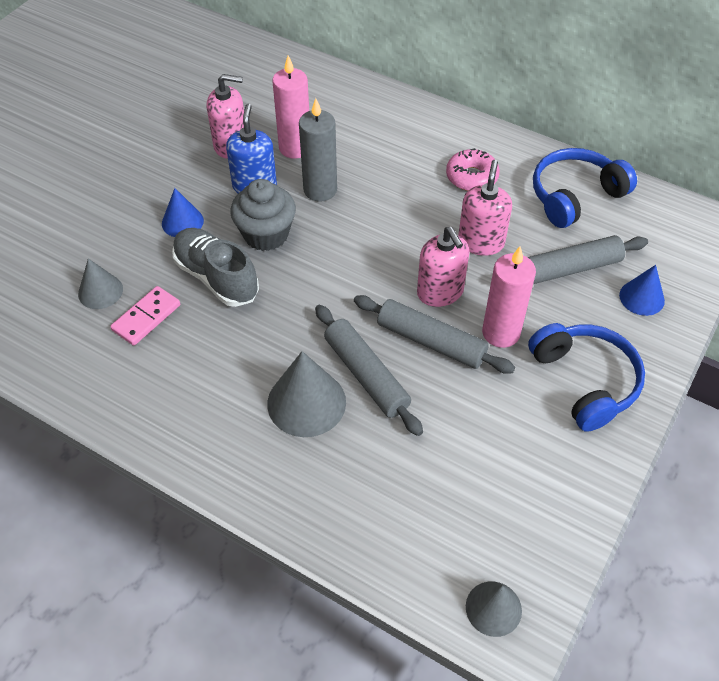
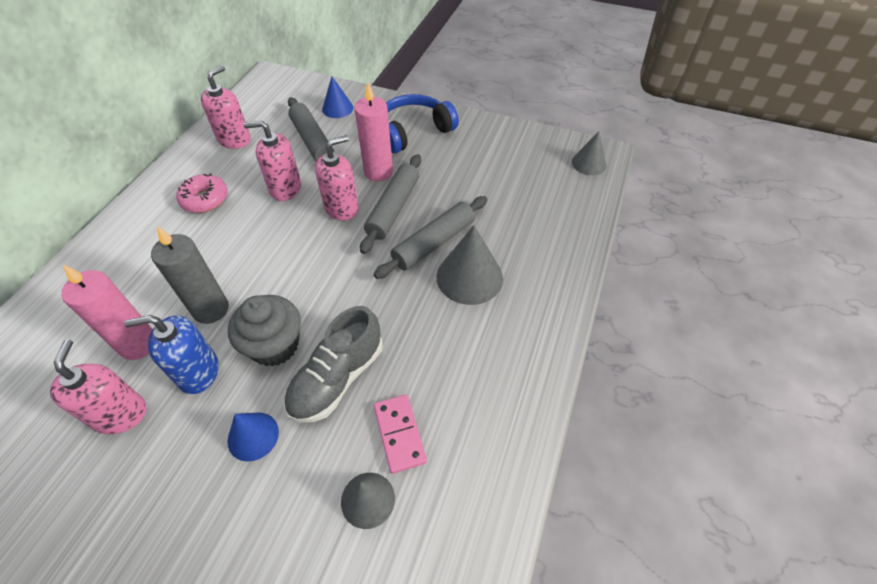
camera: 100 degrees left, 0 degrees up
pink domino [110,286,180,346] -> pink domino turned 45 degrees clockwise [374,394,427,474]
blue headphones [533,148,637,228] -> pink soap dispenser [201,65,251,149]

